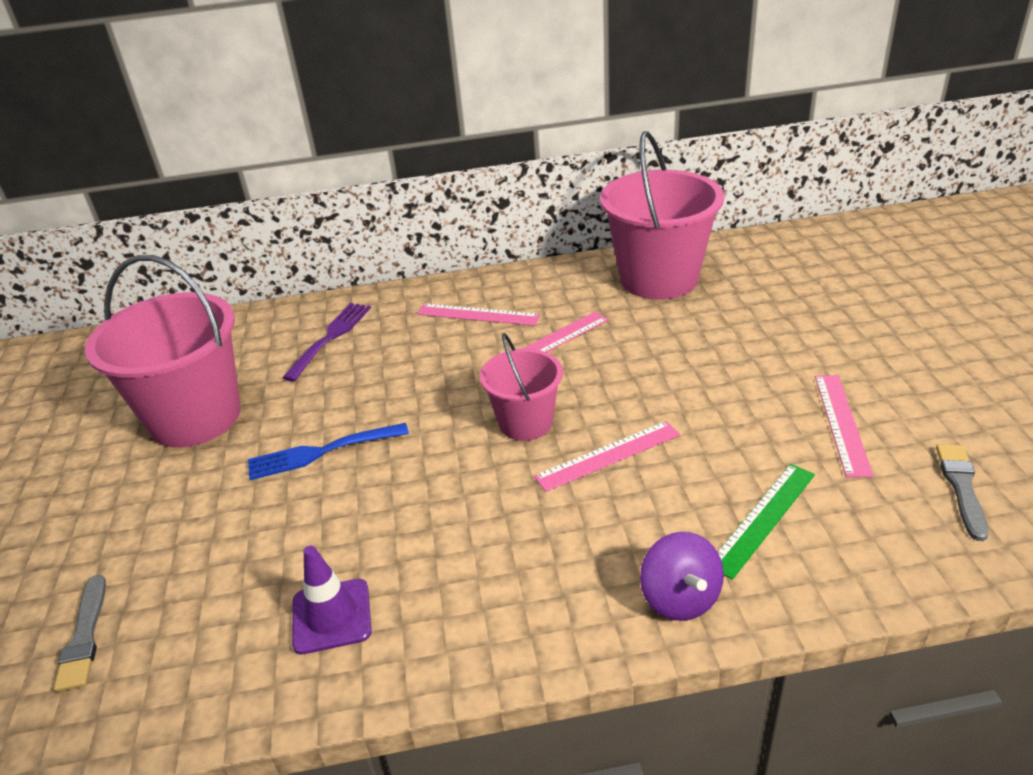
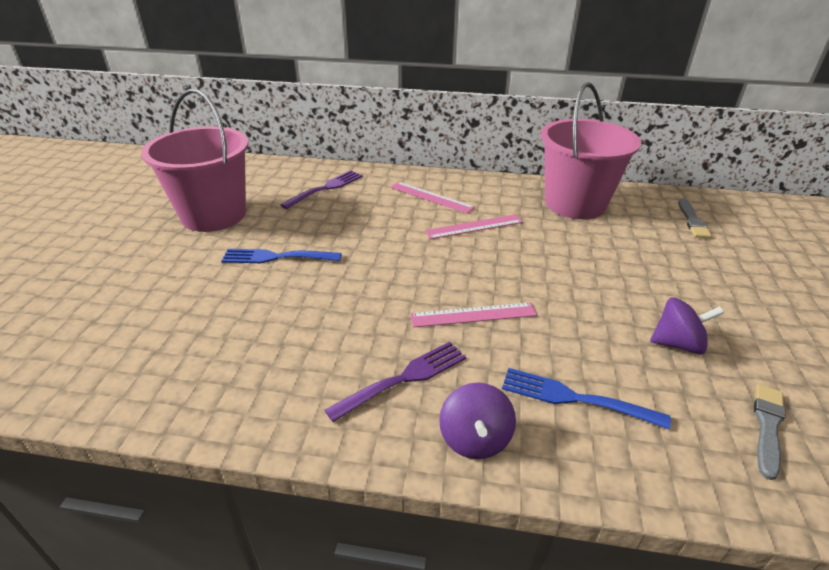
camera: 15 degrees right, 0 degrees up
grey brush [54,575,106,692] -> grey brush moved to [678,198,712,238]
purple traffic cone [292,546,372,654] -> none
pink bucket [480,333,563,441] -> none
green ruler [718,464,815,580] -> blue fork [502,368,671,430]
pink ruler [815,375,874,477] -> purple spinning top [650,297,724,354]
none -> purple fork [325,342,466,422]

